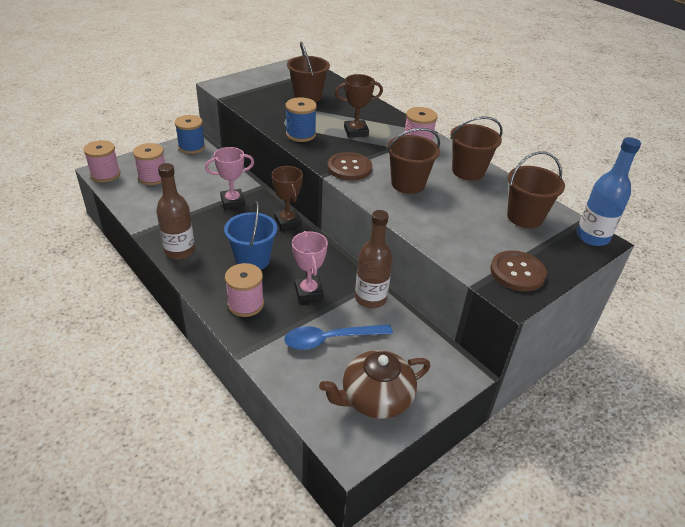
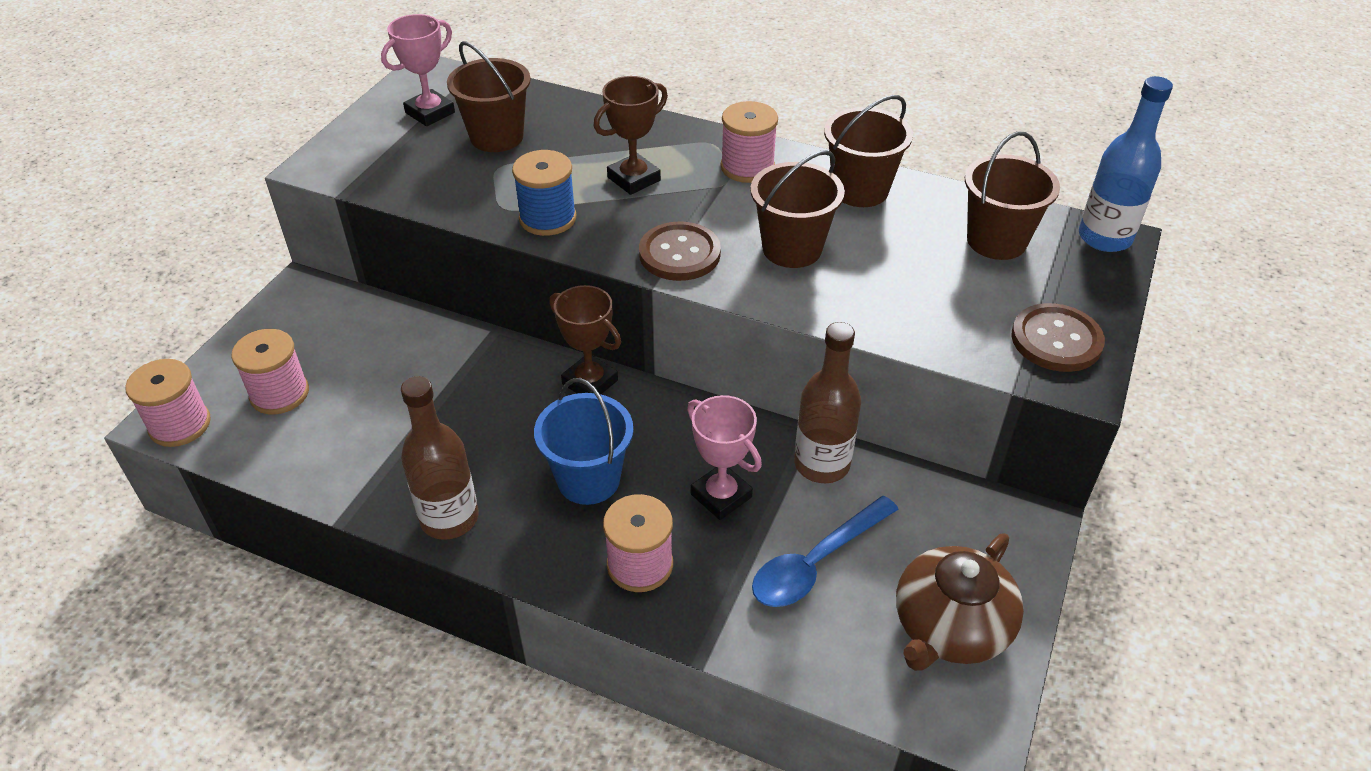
camera: 25 degrees left, 5 degrees up
blue spool [175,115,205,154] -> none
pink trophy [205,147,254,209] -> pink trophy moved to [381,14,455,126]

